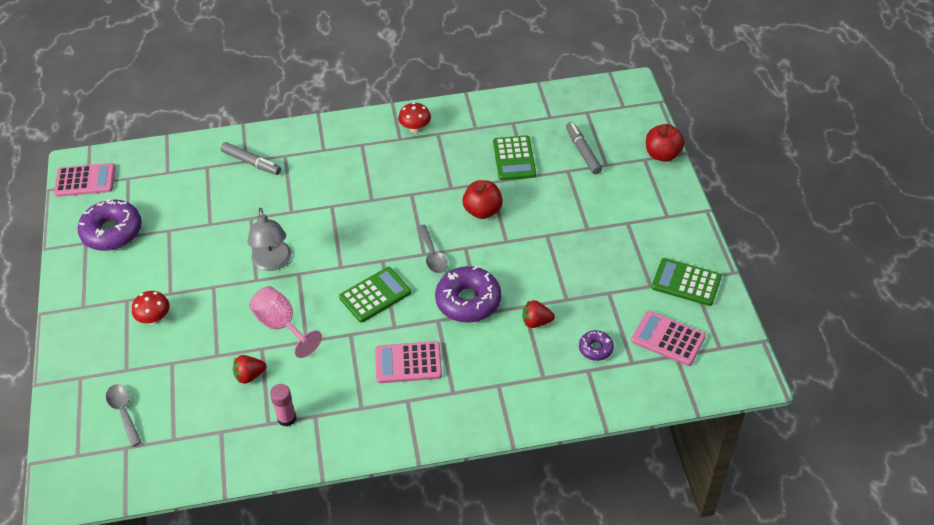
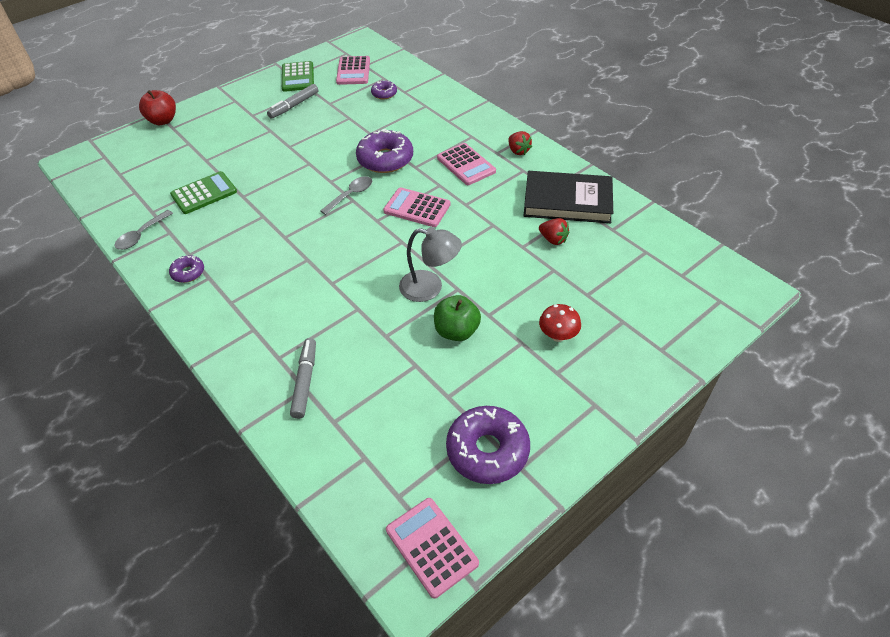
camera: 120 degrees left, 0 degrees up
grey spoon [106,384,142,447] -> grey spoon moved to [114,210,173,250]
grey lamp [247,208,291,271] -> grey lamp turned 60 degrees clockwise [399,227,462,302]
pink goblet [249,286,322,358] -> none
pink glue stick [270,384,296,427] -> black book [524,171,613,223]
green calculator [339,267,411,323] -> pink calculator [383,187,450,227]
red mushroom [398,102,431,133] -> purple donut [169,255,204,283]
red apple [462,180,503,219] -> none
red strawberry [523,300,555,328] -> red strawberry moved to [508,131,532,155]
grey marker [566,122,602,174] -> grey marker moved to [267,84,318,119]
none -> green apple [434,295,481,341]

